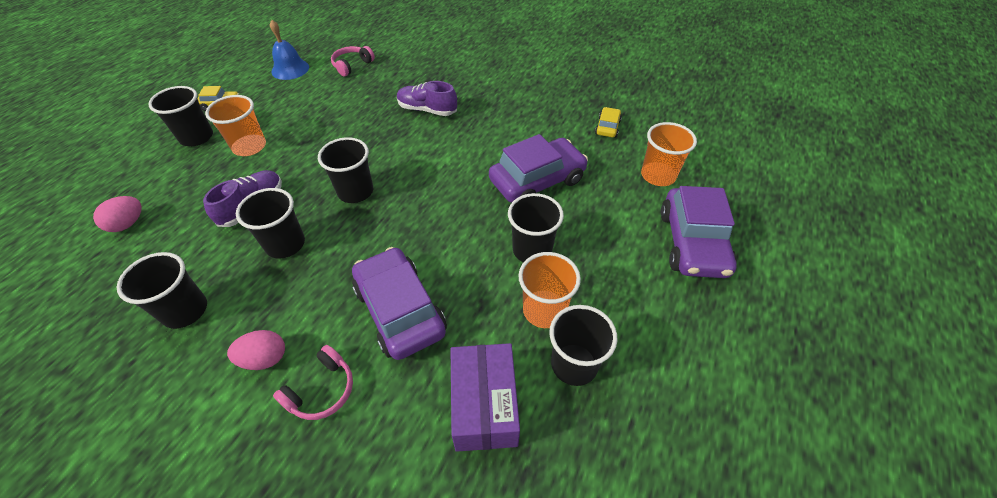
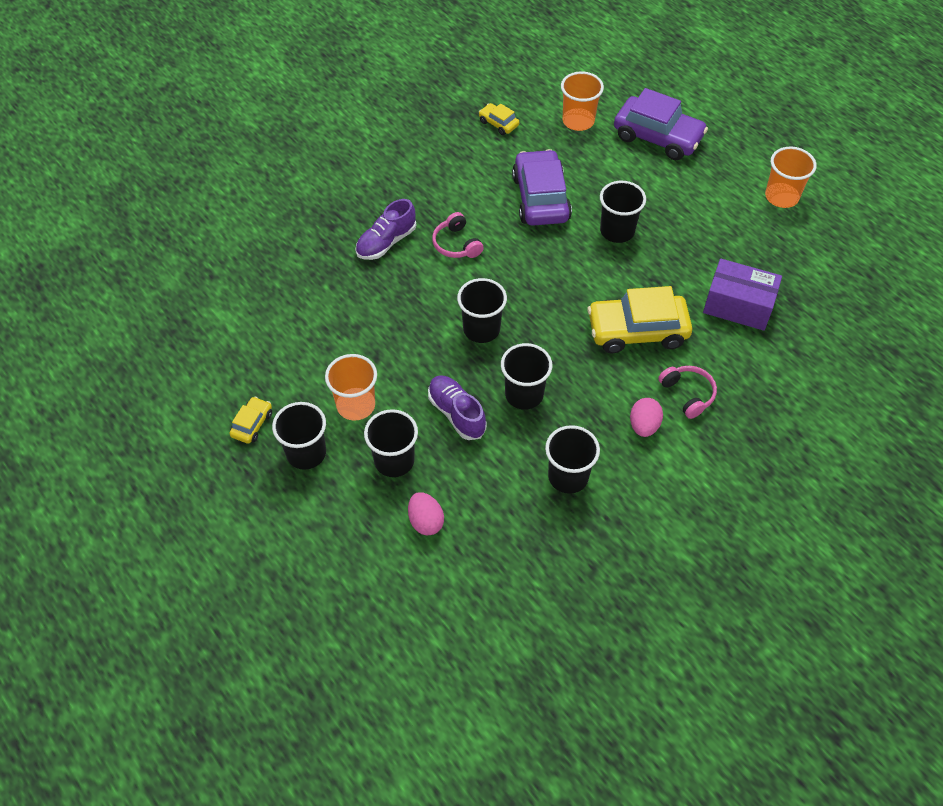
camera: 65 degrees left, 5 degrees up
blue bell [270,20,309,80] -> none
pink headphones [331,46,375,76] -> pink headphones moved to [432,212,484,258]
purple car [352,247,447,360] -> yellow car [587,286,692,353]
orange cup [518,252,581,328] -> orange cup moved to [765,147,817,208]
black cup [549,305,617,386] -> black cup moved to [364,409,418,477]

